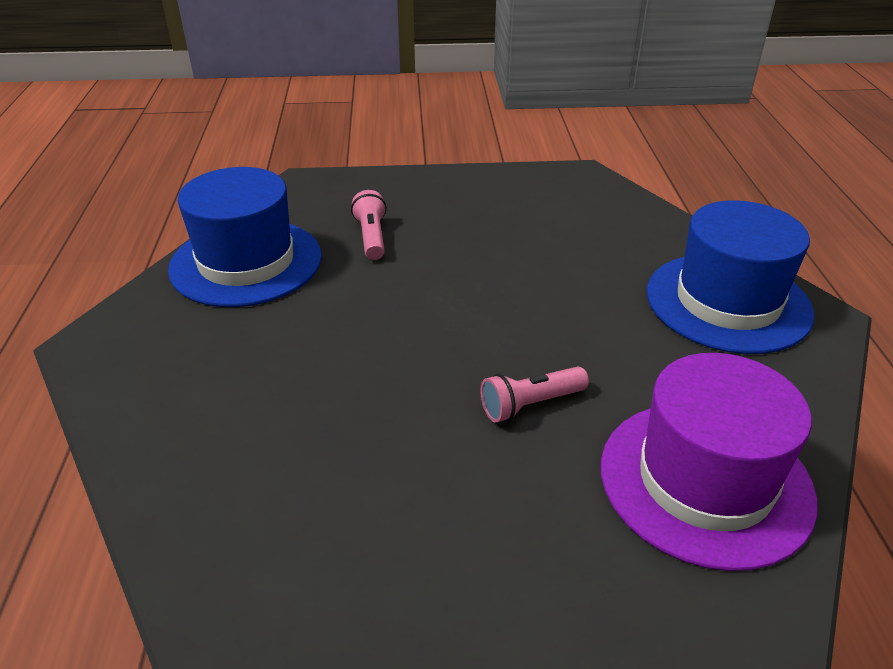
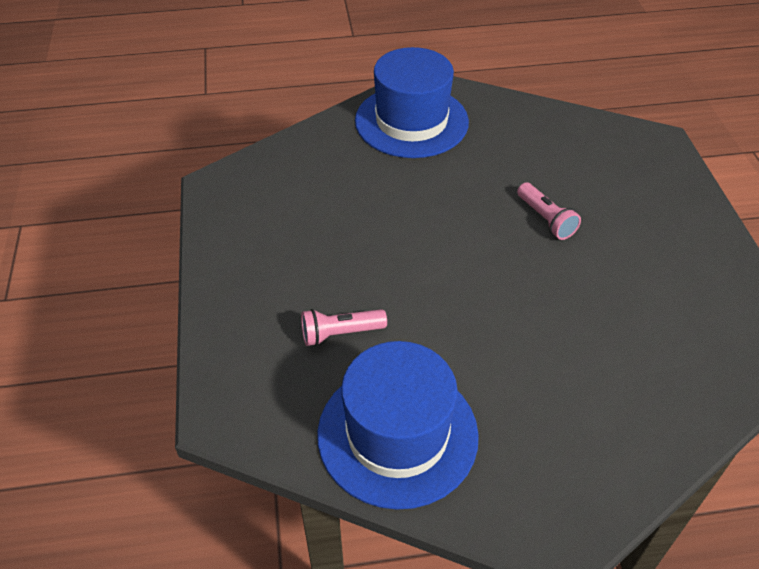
camera: 95 degrees left, 10 degrees up
purple hat [601,353,818,571] -> none

